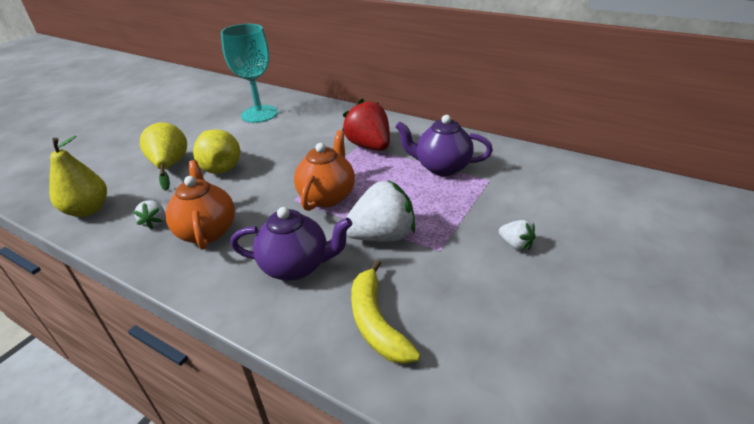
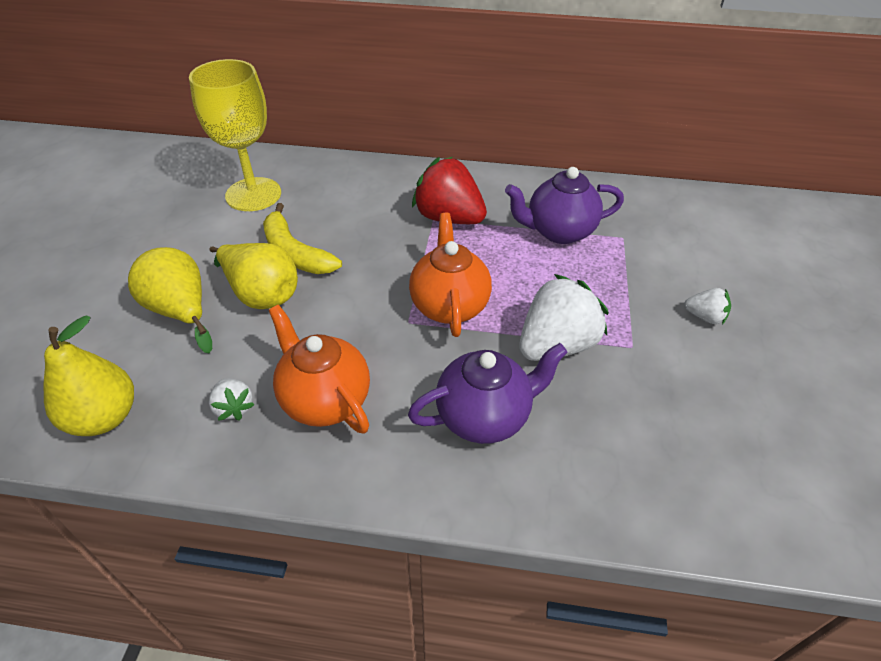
camera: 25 degrees left, 10 degrees up
turquoise goblet [221,24,278,123] -> yellow goblet [189,59,281,211]
yellow banana [351,260,421,364] -> yellow banana moved to [263,203,342,274]

